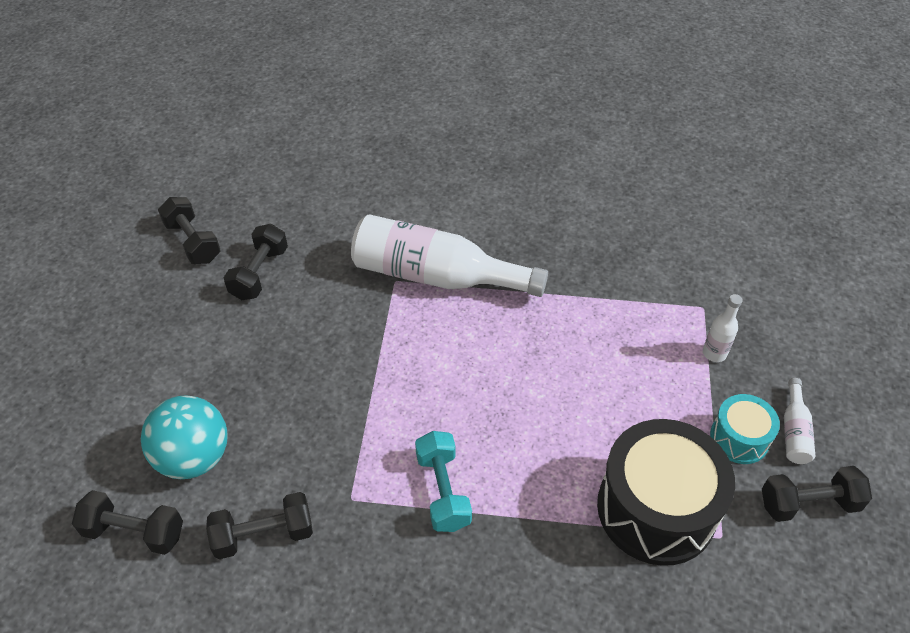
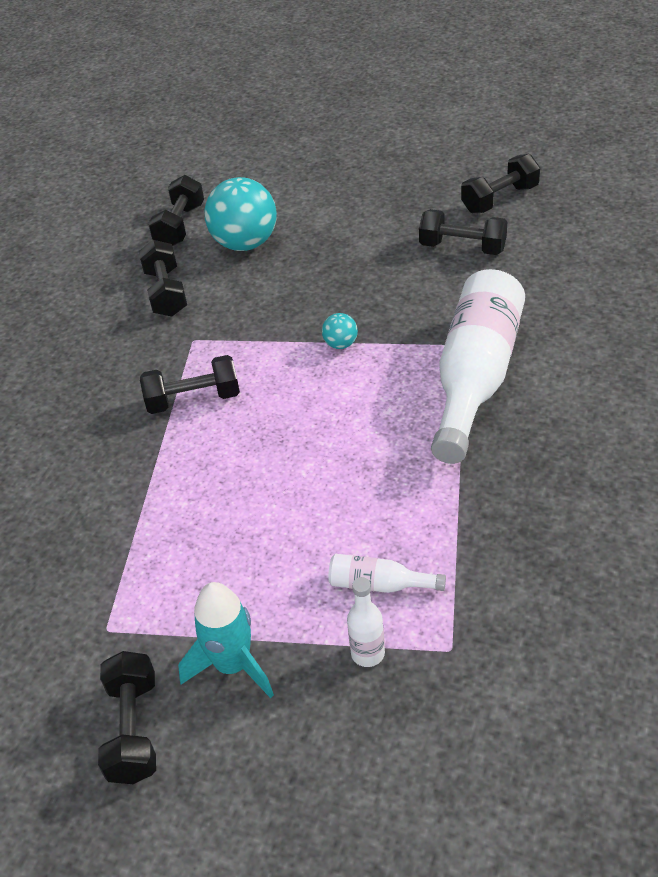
camera: 95 degrees right, 5 degrees down
turquoise dumbbell [415,431,472,532] -> black dumbbell [140,355,240,414]
black drum [597,419,735,566] -> none
turquoise drum [710,394,780,464] -> turquoise rocket [178,582,274,698]
white bottle [784,378,815,464] -> white bottle moved to [328,554,446,593]
none -> turquoise ball [322,313,358,349]

